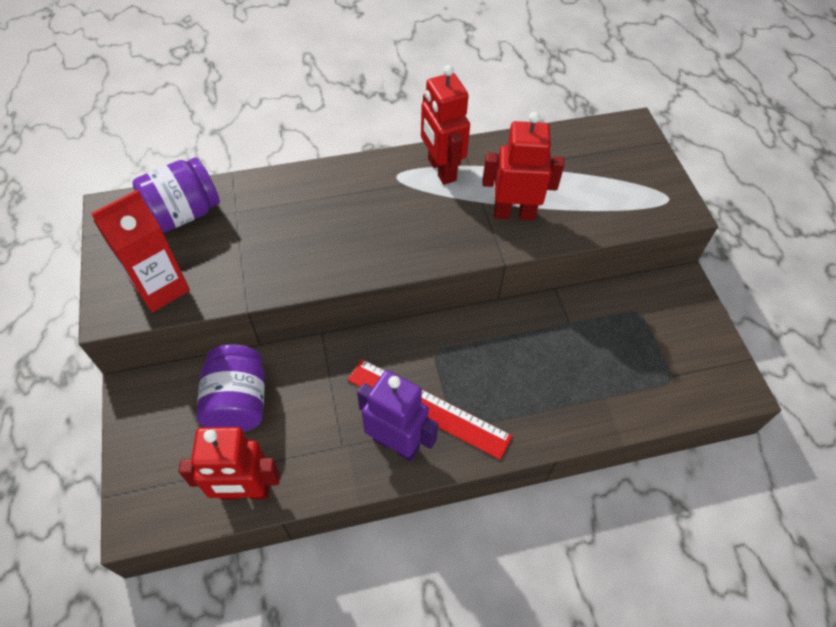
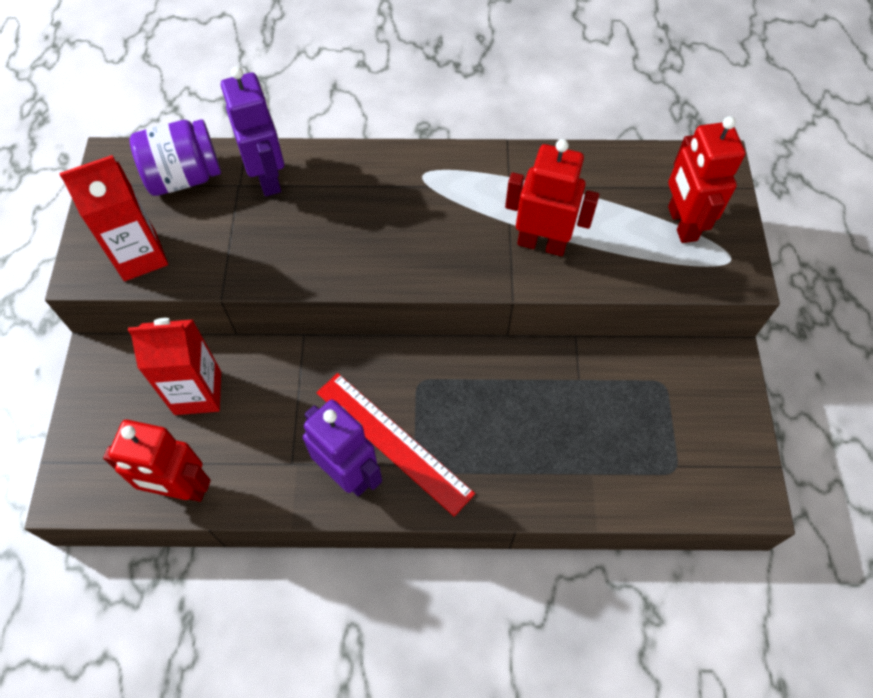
camera: 15 degrees right, 5 degrees up
purple jar [196,344,265,432] -> red carton [128,318,221,415]
red robot [421,65,470,185] -> red robot moved to [668,116,745,243]
none -> purple robot [221,66,284,196]

